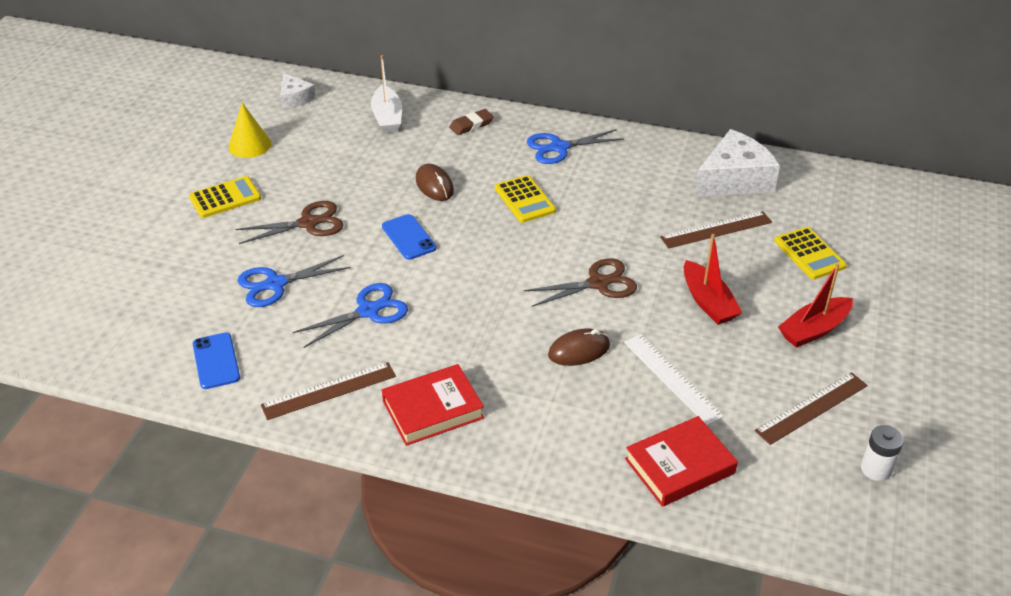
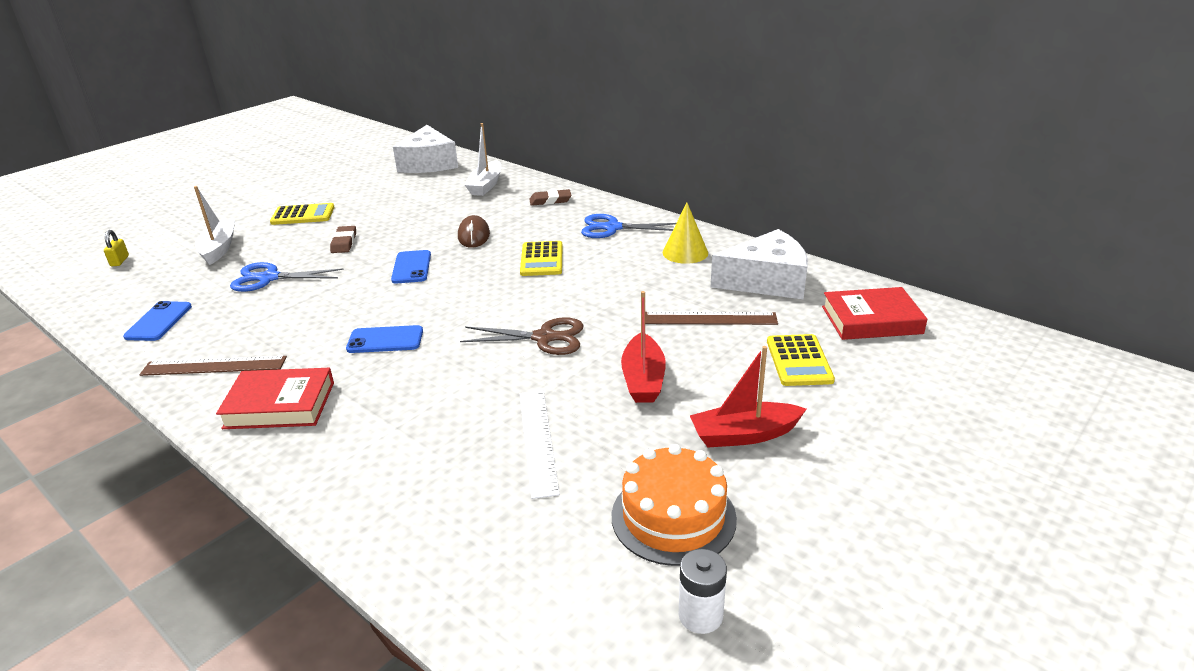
camera: 25 degrees right, 10 degrees down
yellow cone [229,103,271,158] -> yellow cone moved to [663,202,708,264]
brown scissors [235,201,343,244] -> brown eraser [330,226,356,253]
white cheese [280,73,316,108] -> white cheese [393,125,458,173], size x1.86
blue scissors [293,283,408,348] -> none
brown mouse [548,328,610,366] -> none
red book [625,416,738,507] -> red book moved to [822,287,927,340]
brown ruler [754,372,868,445] -> orange cake [612,444,737,566]
none -> yellow padlock [104,230,129,266]
none -> white boat [194,186,235,265]
none -> blue phone [346,325,423,353]

